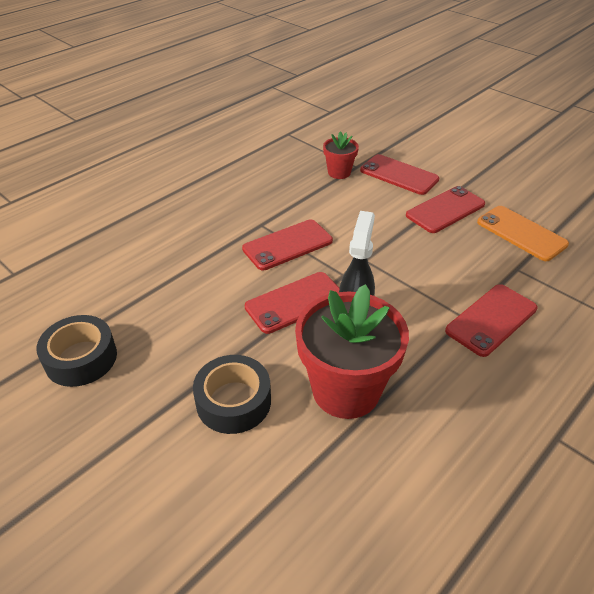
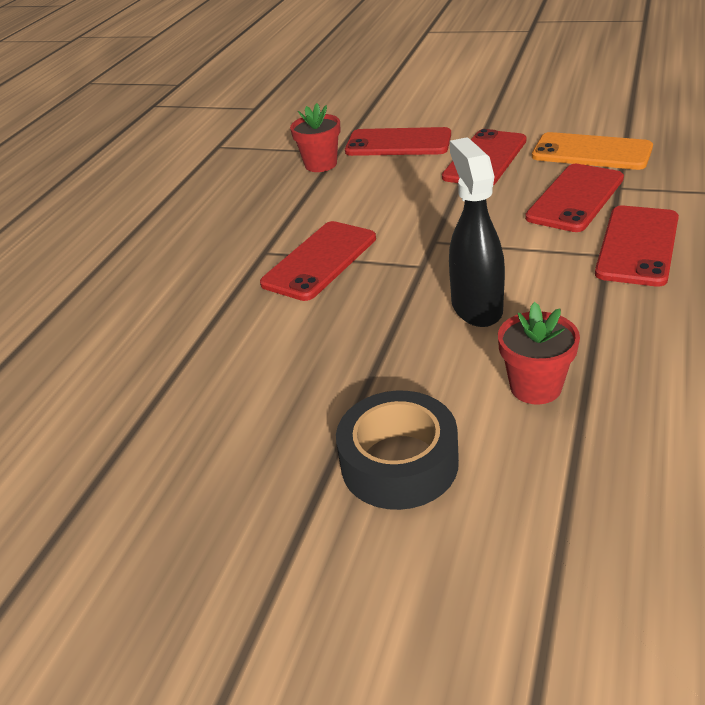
camera: 20 degrees left, 5 degrees down
black tape [36,315,117,387] -> none
red phone [245,272,340,334] -> red phone moved to [525,164,624,232]
red flower pot [295,284,409,419] -> red flower pot [498,302,580,404], size x0.51

